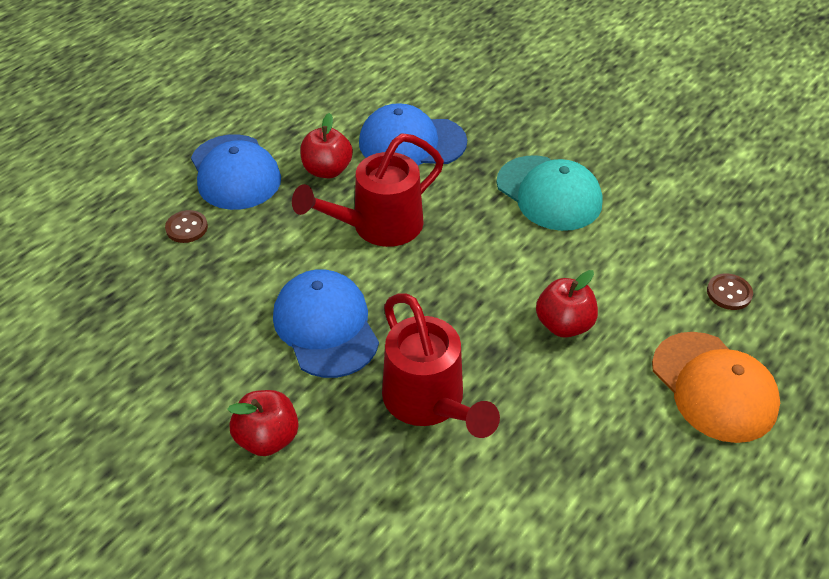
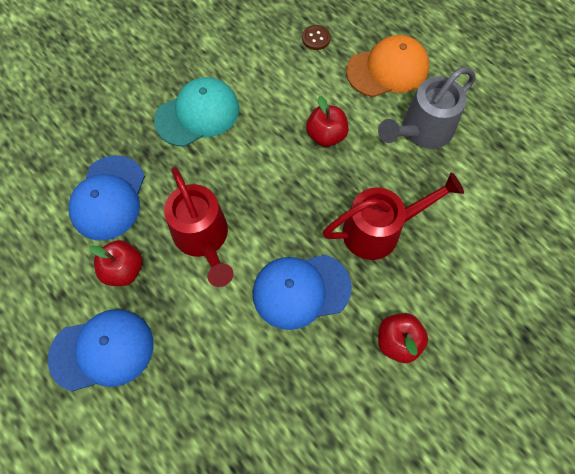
camera: 80 degrees left, 20 degrees up
brown button [165,210,208,243] -> none
none -> grey watering can [378,67,476,149]

